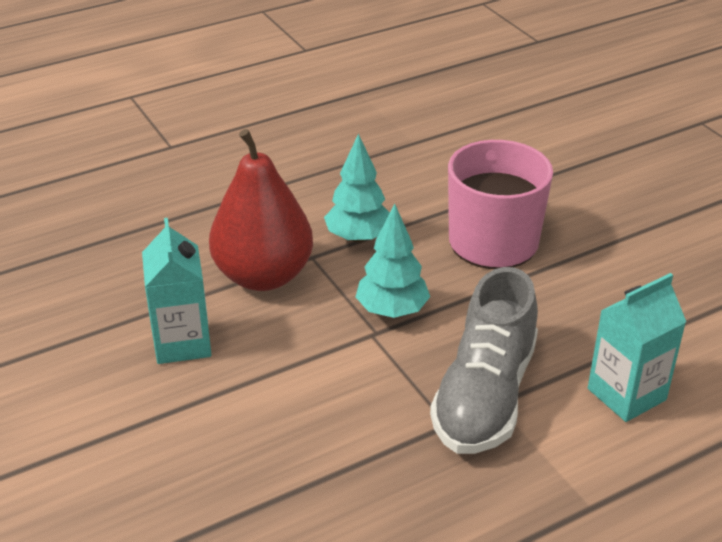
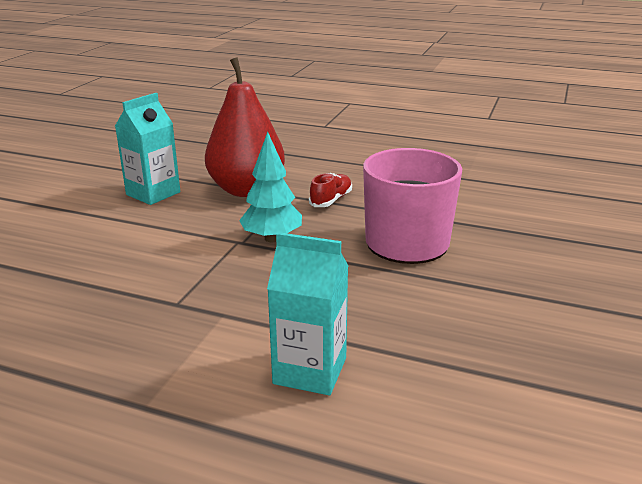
camera: 50 degrees right, 10 degrees down
turquoise tree [324,133,390,243] -> red shoe [309,173,352,207]
grey shoe [430,267,538,454] -> none

